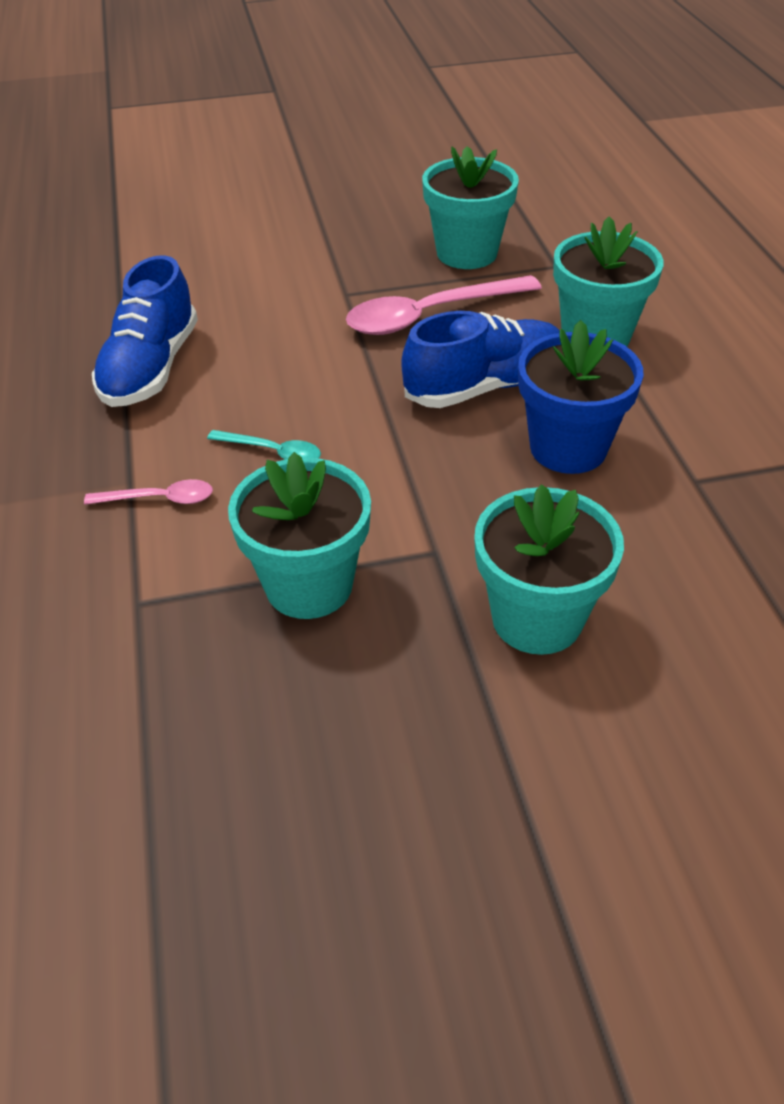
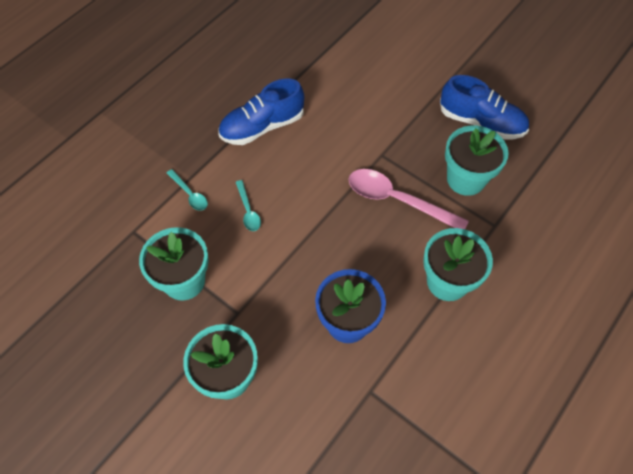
camera: 50 degrees right, 15 degrees up
pink spoon [84,479,213,505] -> turquoise spoon [167,169,208,211]
blue shoe [401,311,560,408] -> blue shoe moved to [440,75,529,140]

